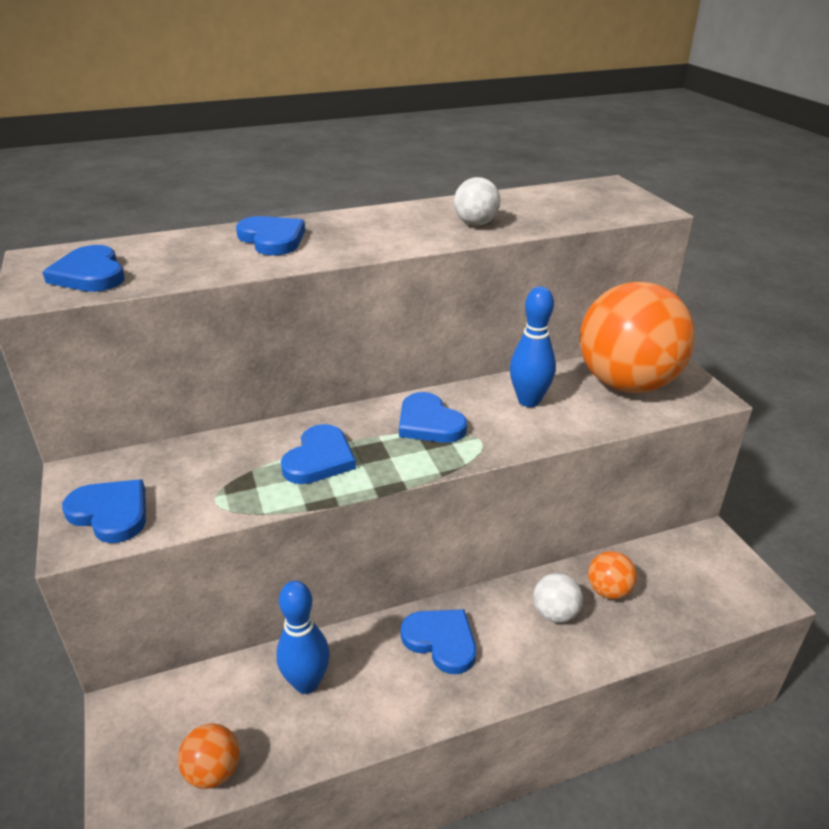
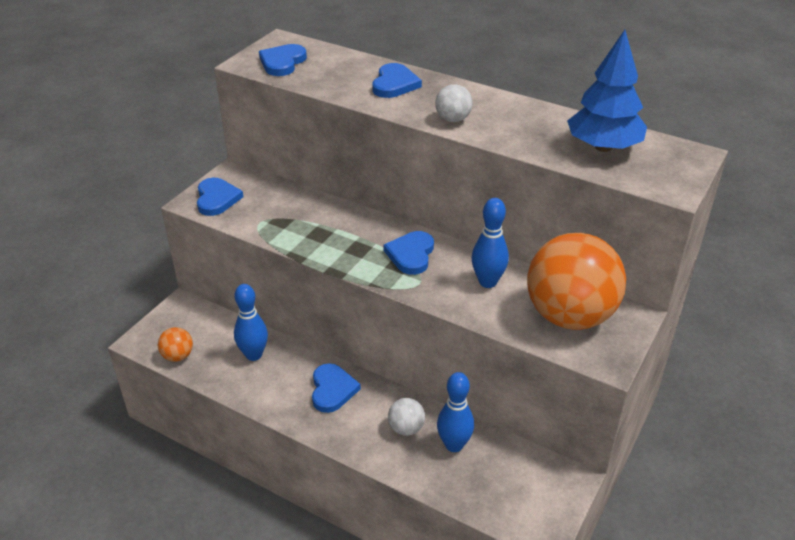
camera: 50 degrees right, 5 degrees up
blue heart [281,424,356,484] -> none
white ball [454,177,500,225] -> white ball moved to [435,84,473,122]
orange ball [588,551,637,599] -> blue bowling pin [437,372,474,452]
none -> blue tree [567,30,647,152]

